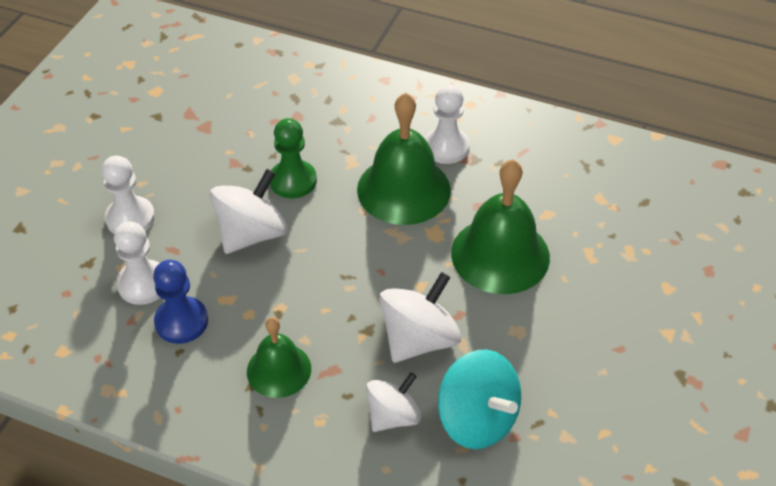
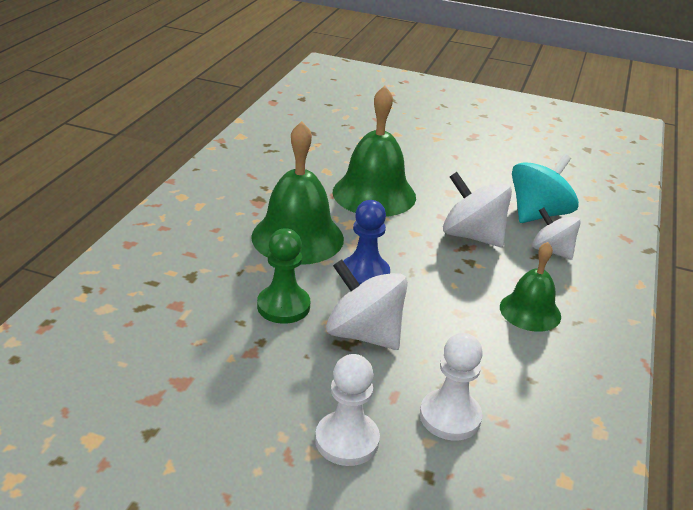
camera: 95 degrees left, 15 degrees down
blue pawn [153,260,208,344] -> blue pawn moved to [344,200,390,284]
white pawn [424,85,470,164] -> none

